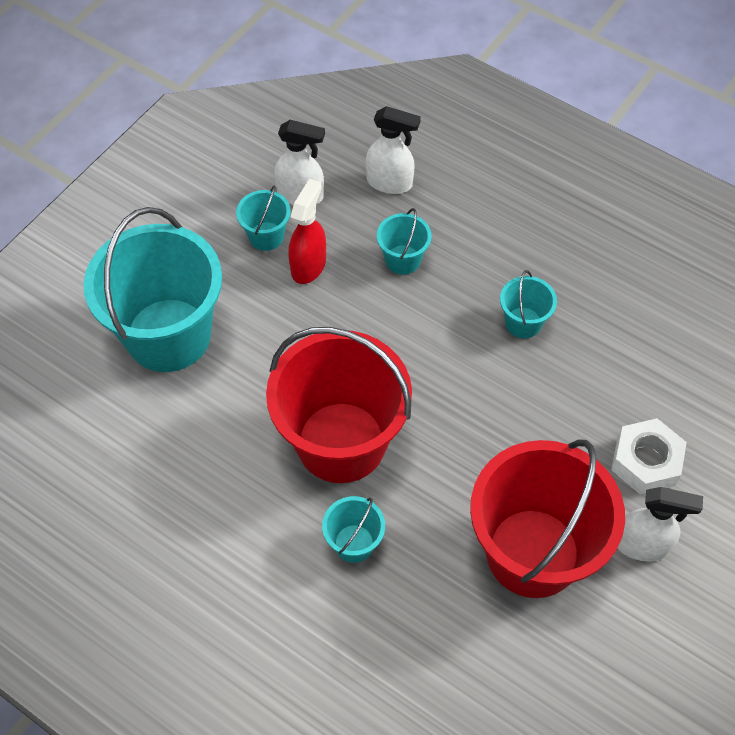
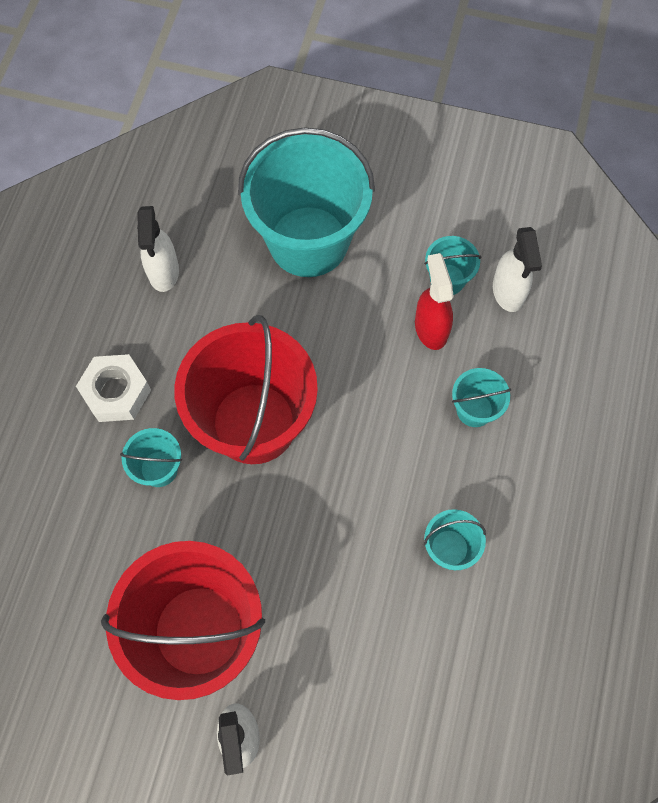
camera: 70 degrees right, 10 degrees up
red spray bottle [288,178,326,284] -> red spray bottle turned 105 degrees counterclockwise [415,253,454,350]
white spray bottle [366,106,421,194] -> white spray bottle moved to [137,206,179,292]
white nut [611,418,687,494] -> white nut moved to [76,354,151,422]

